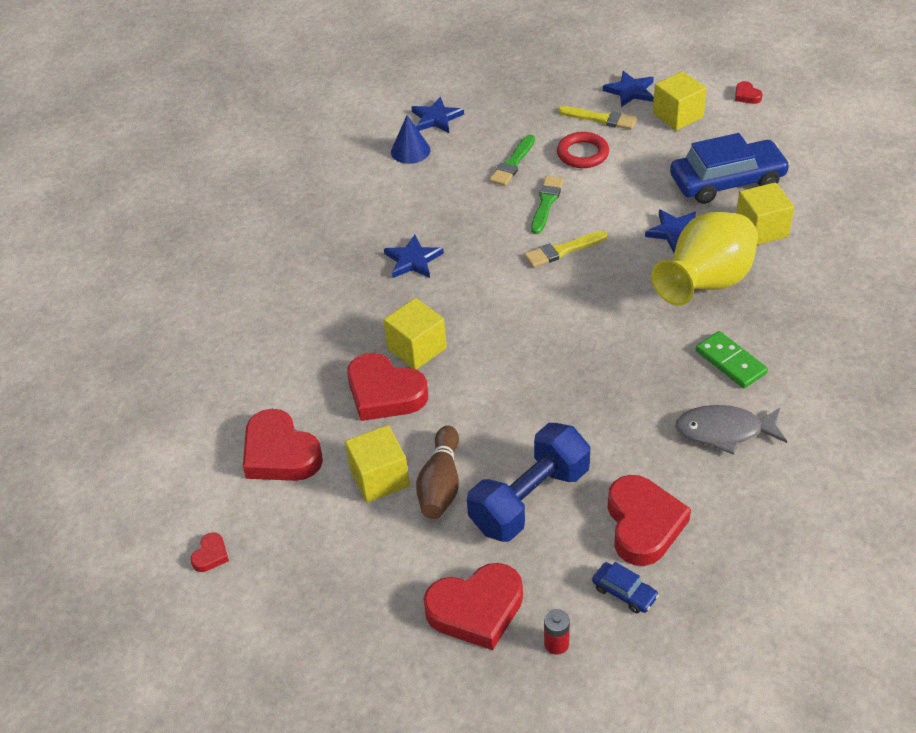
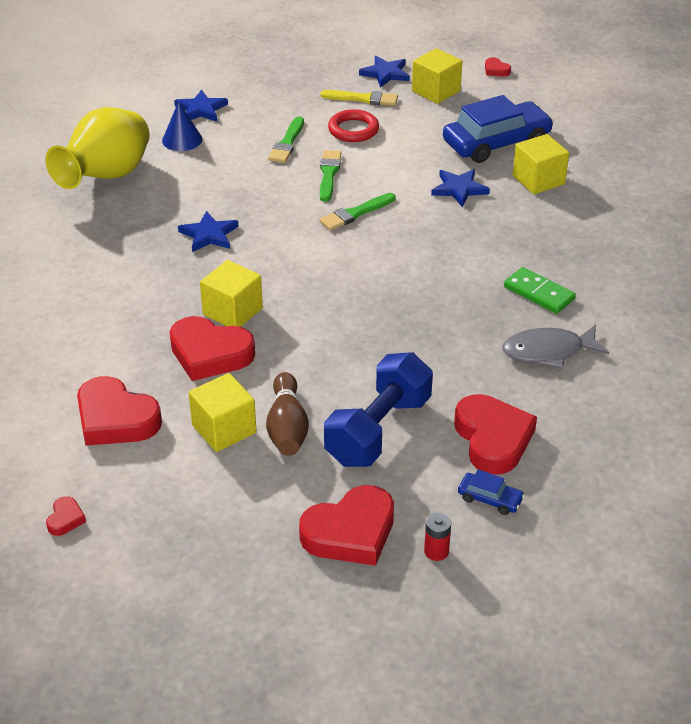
camera: 15 degrees left, 5 degrees down
yellow brush [524,231,608,267] -> green brush [319,193,396,230]
yellow vase [651,212,758,306] -> yellow vase moved to [45,107,150,189]

